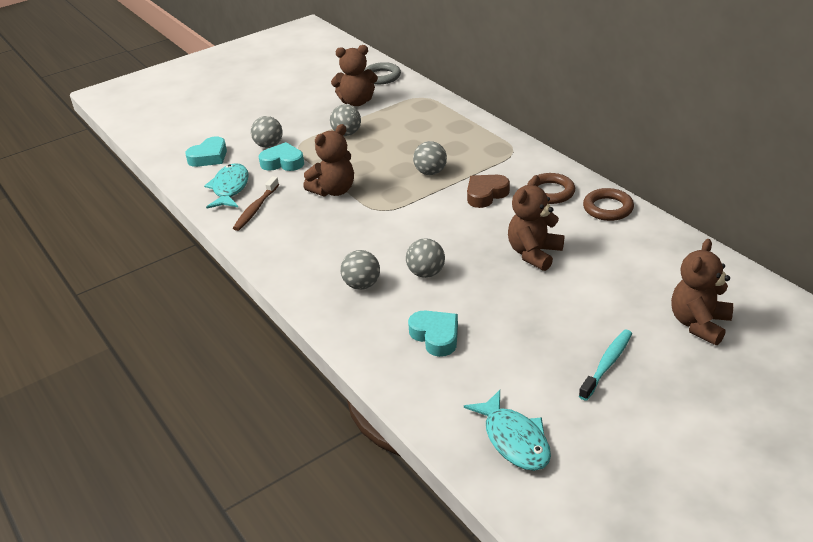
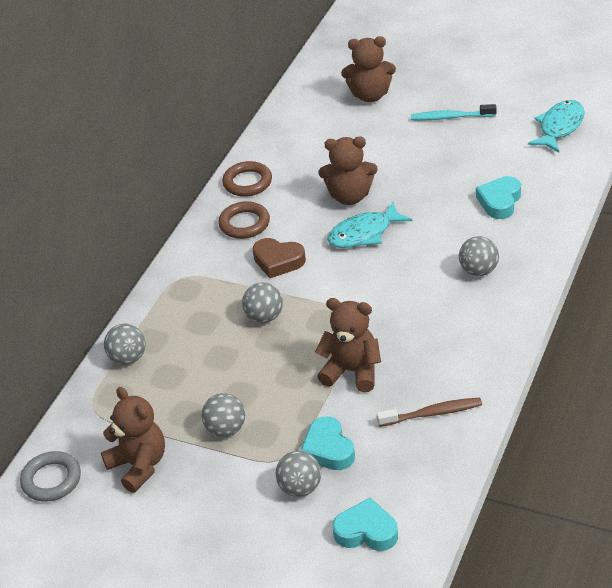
camera: 120 degrees left, 5 degrees up
turquoise fish [204,163,249,209] -> turquoise fish moved to [327,202,412,248]
grey ball [406,238,445,278] -> grey ball moved to [104,324,146,365]

